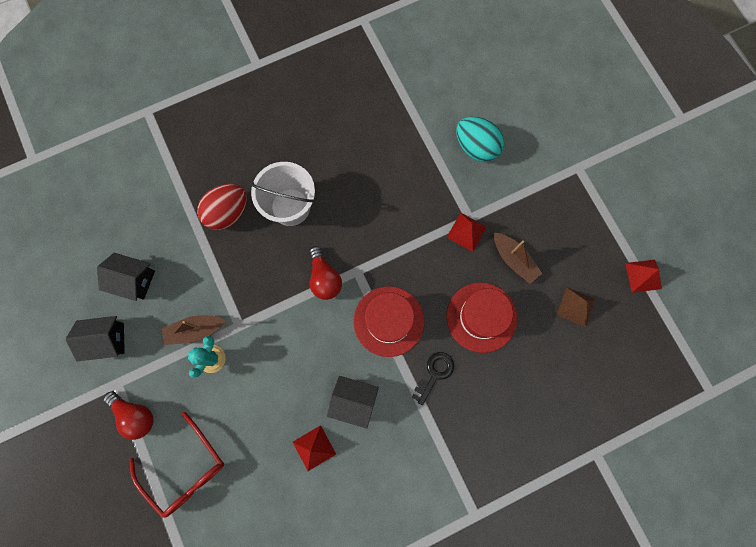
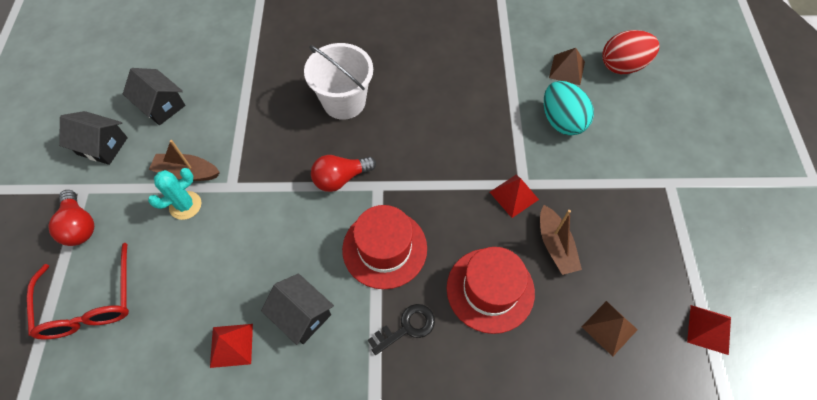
camera: 25 degrees right, 15 degrees down
red egg [197,184,247,230] -> red egg moved to [602,30,659,74]
red light bulb [309,246,342,300] -> red light bulb turned 60 degrees clockwise [311,155,376,192]
none -> brown pyramid [549,48,585,85]

